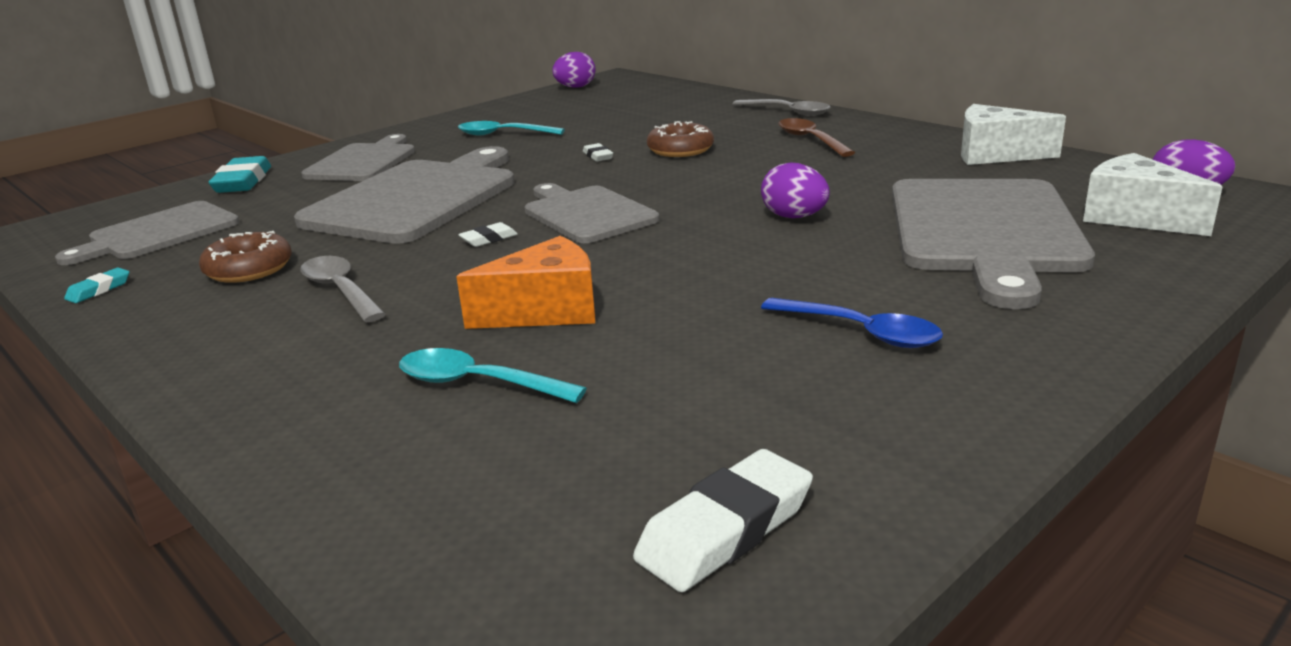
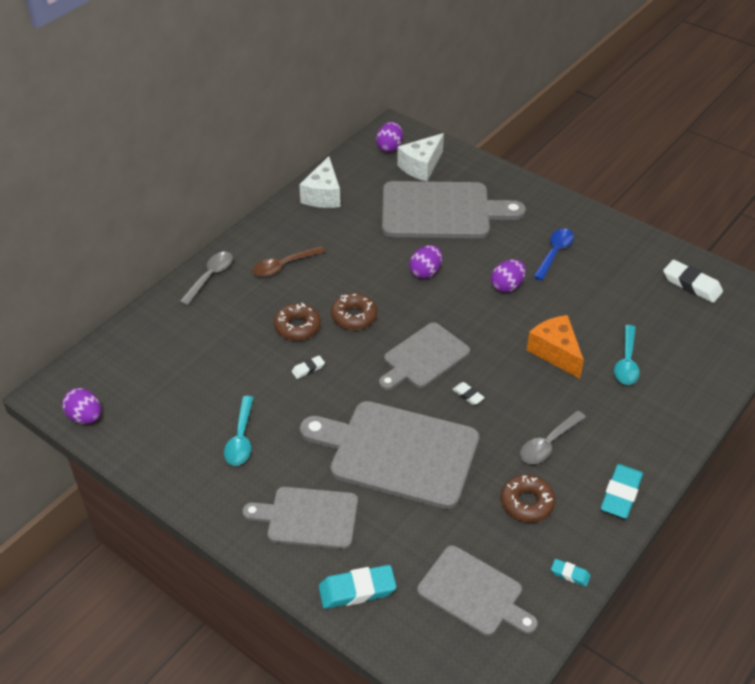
camera: 100 degrees left, 20 degrees up
none -> brown donut [331,293,377,330]
none -> purple egg [491,259,526,293]
none -> turquoise eraser [600,464,643,519]

